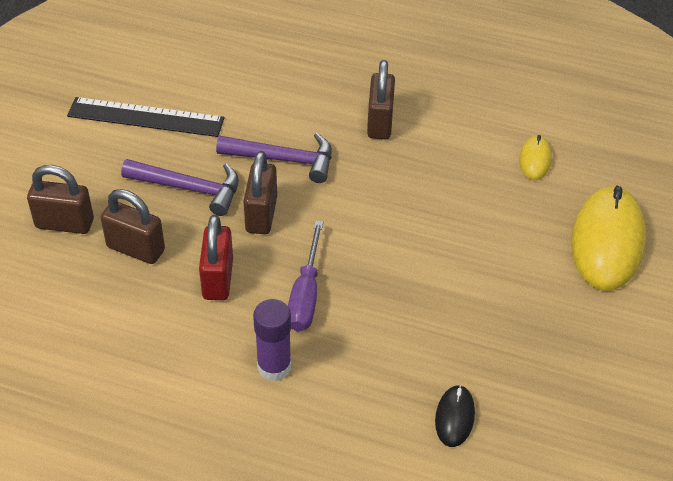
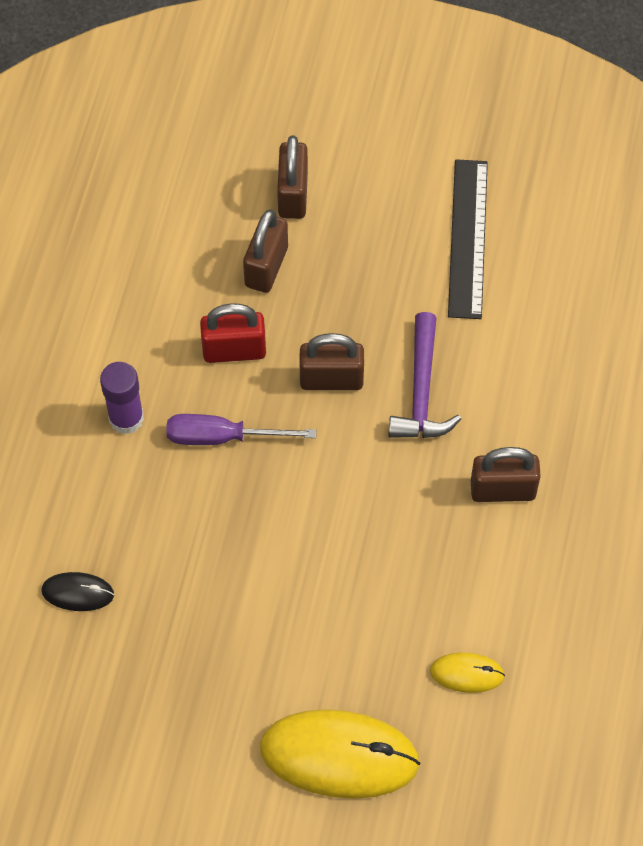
camera: 85 degrees right, 15 degrees up
purple hammer [121,159,239,216] -> none

